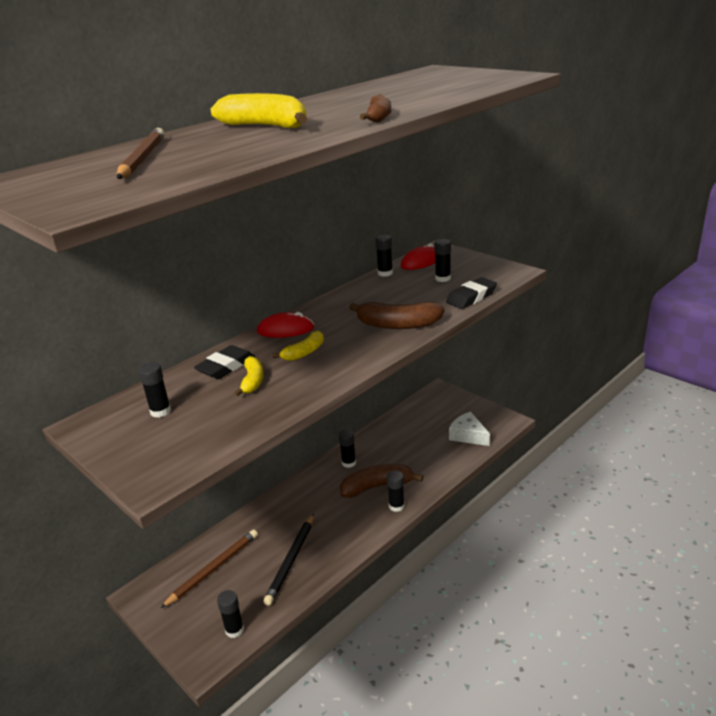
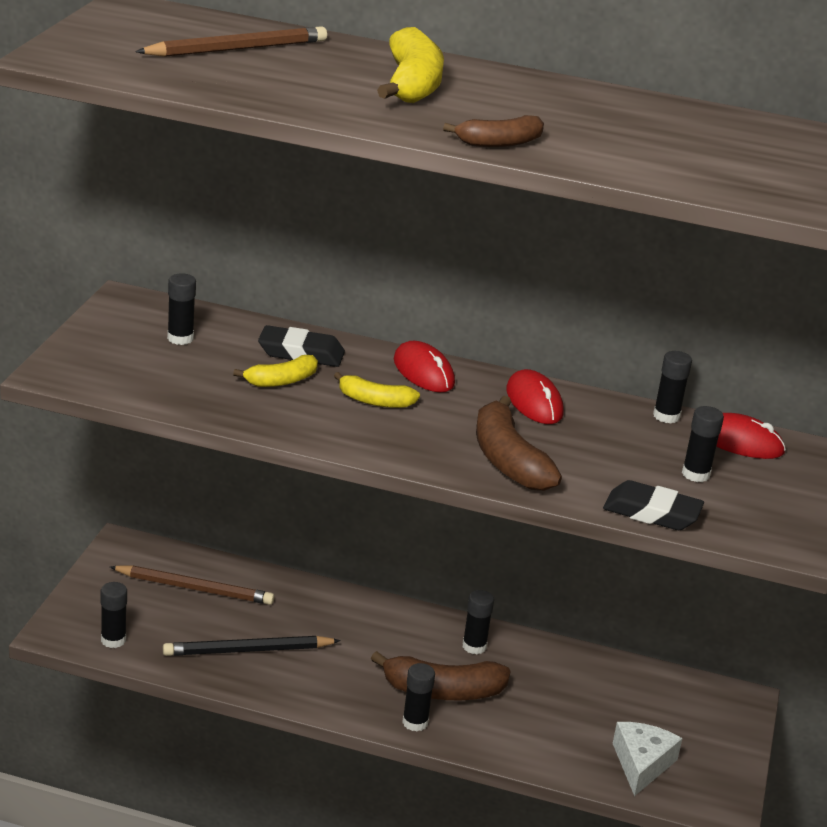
camera: 55 degrees right, 0 degrees up
brown banana [340,464,424,498] -> brown banana turned 135 degrees clockwise [371,651,511,700]
none -> red mouse [506,369,564,424]

